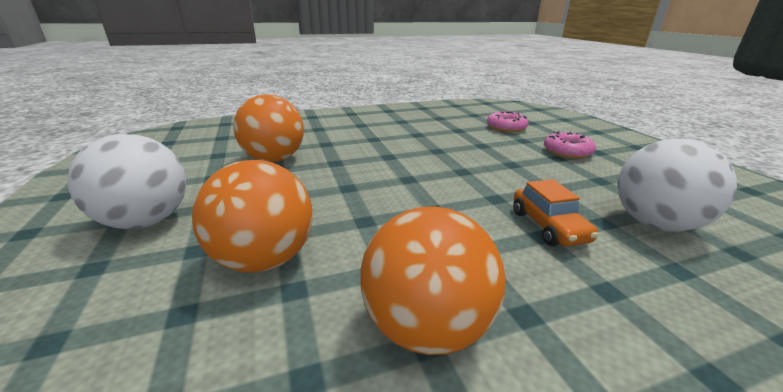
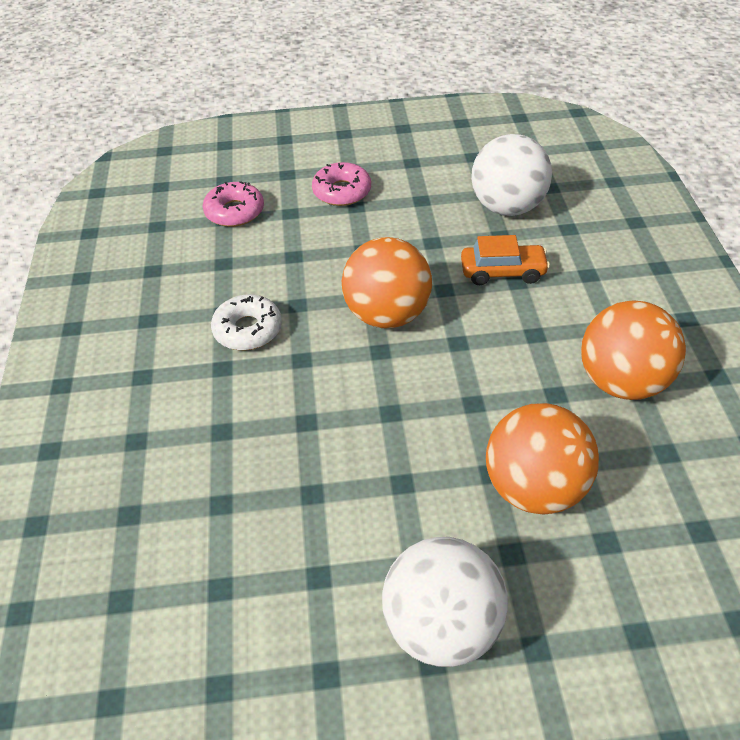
camera: 75 degrees left, 20 degrees up
orange ball [233,94,304,162] -> orange ball moved to [342,237,432,328]
none -> white donut [211,295,282,350]

